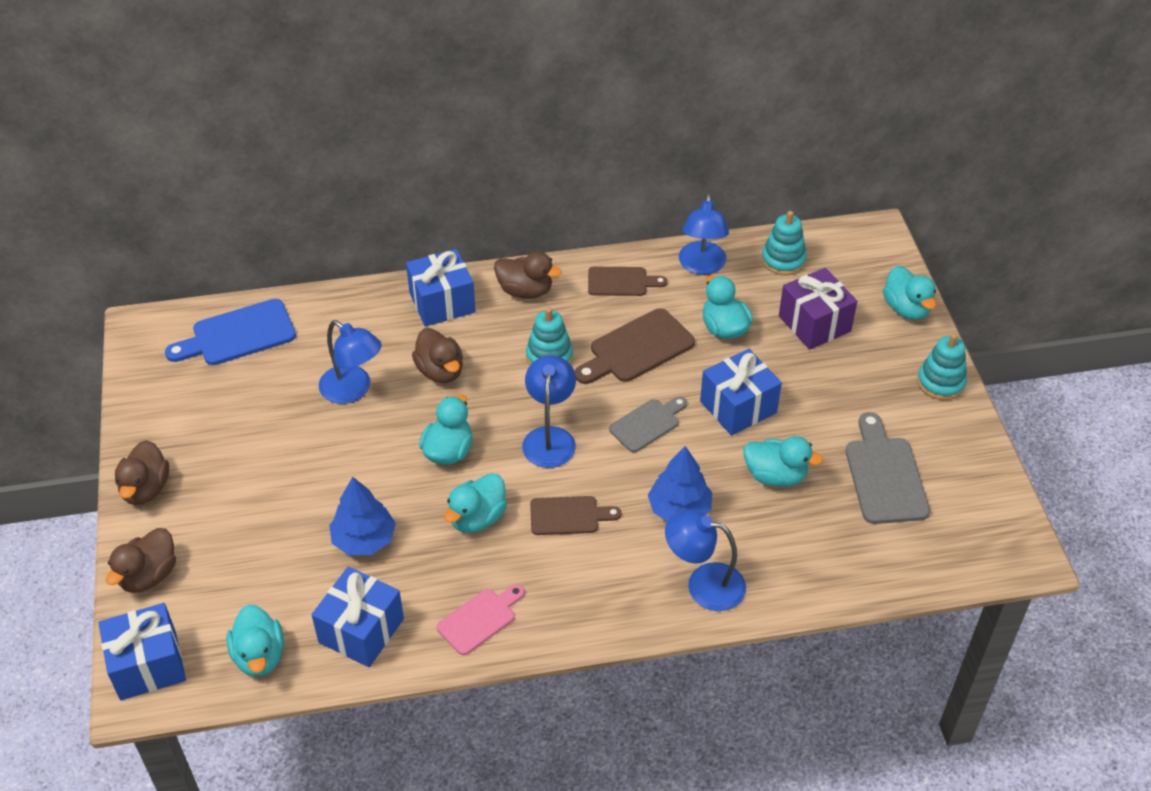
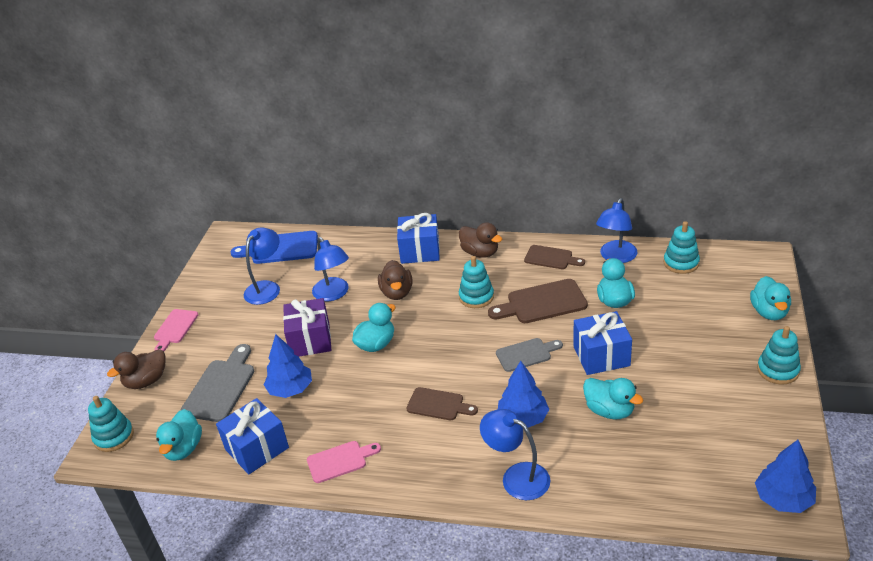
camera: 25 degrees right, 10 degrees down
blue gift [98,603,186,700] -> turquoise stacking toy [88,396,134,452]
brown duck [115,440,169,505] -> pink cutting board [154,309,198,351]
turquoise duck [444,473,507,533] -> none
blue lamp [522,355,576,468] -> blue lamp moved to [244,228,280,305]
purple gift [779,268,857,350] -> purple gift moved to [283,298,332,357]
grey cutting board [845,412,930,524] -> grey cutting board moved to [181,344,254,422]
none -> blue tree [755,440,816,513]

